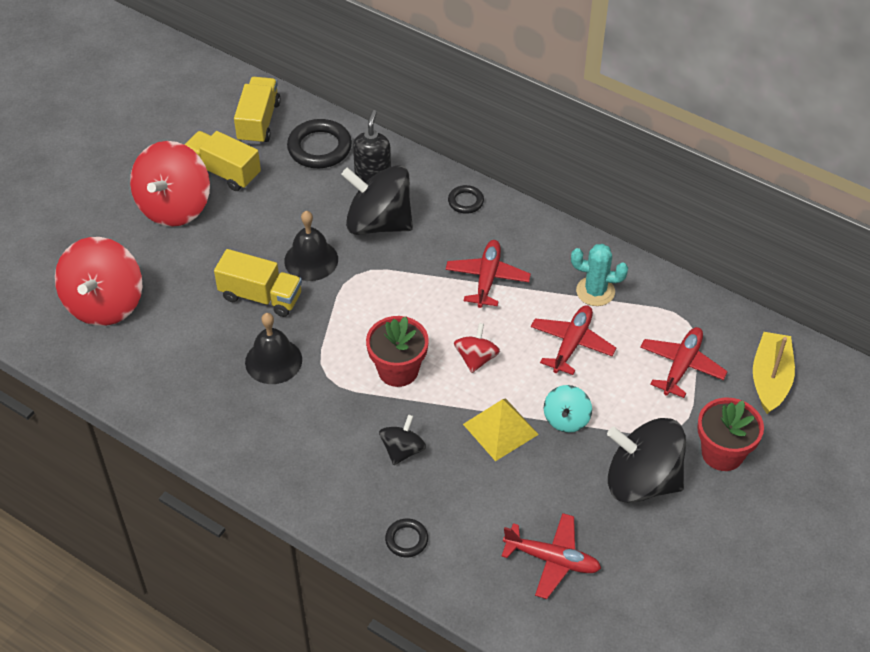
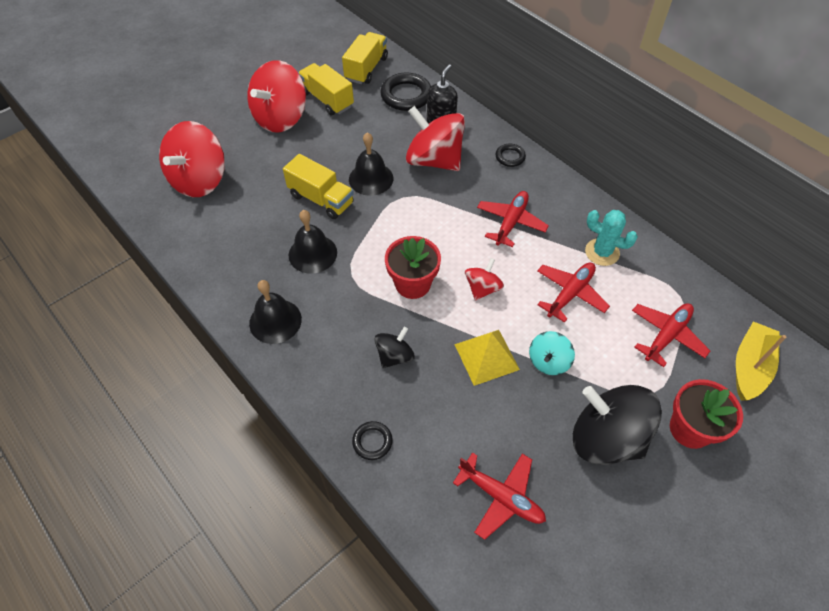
camera: 15 degrees right, 5 degrees up
black spinning top [341,165,413,235] -> red spinning top [406,106,465,171]
none -> black bell [249,280,302,344]

